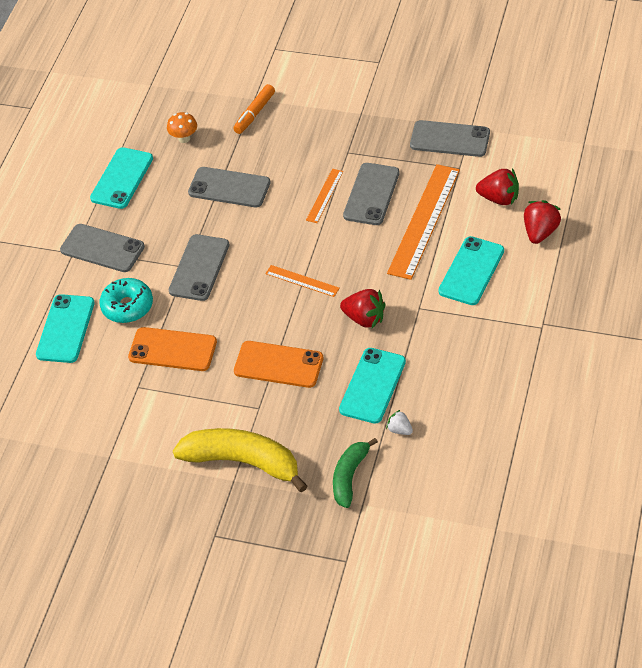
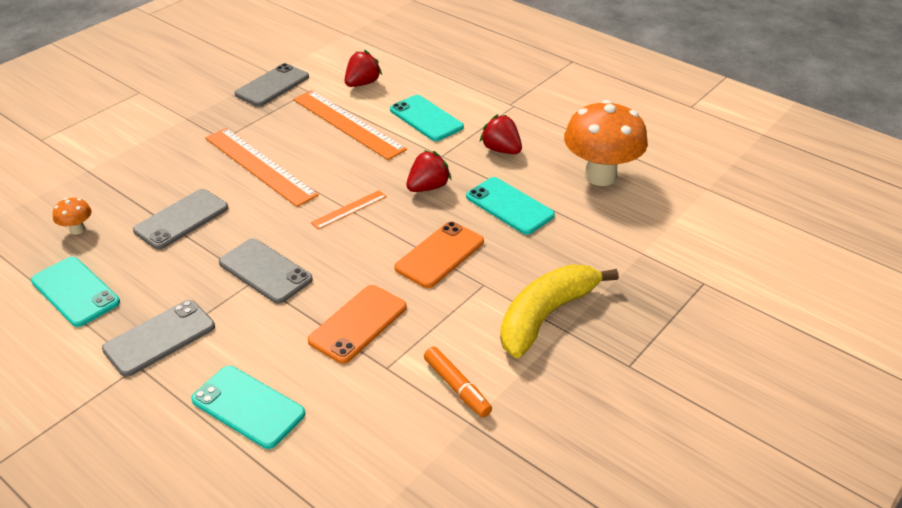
camera: 70 degrees left, 10 degrees down
turquoise donut [99,278,153,323] -> none
orange marker [233,84,275,134] -> orange marker moved to [424,347,492,418]
orange ruler [306,169,343,223] -> orange ruler [205,128,319,207], size x2.04
green banana [333,438,378,508] -> none
grey phone [343,163,400,225] -> none
white strawberry [386,410,413,435] -> none
red strawberry [524,200,561,244] -> red strawberry moved to [480,114,522,154]
none -> orange mushroom [564,100,648,186]

